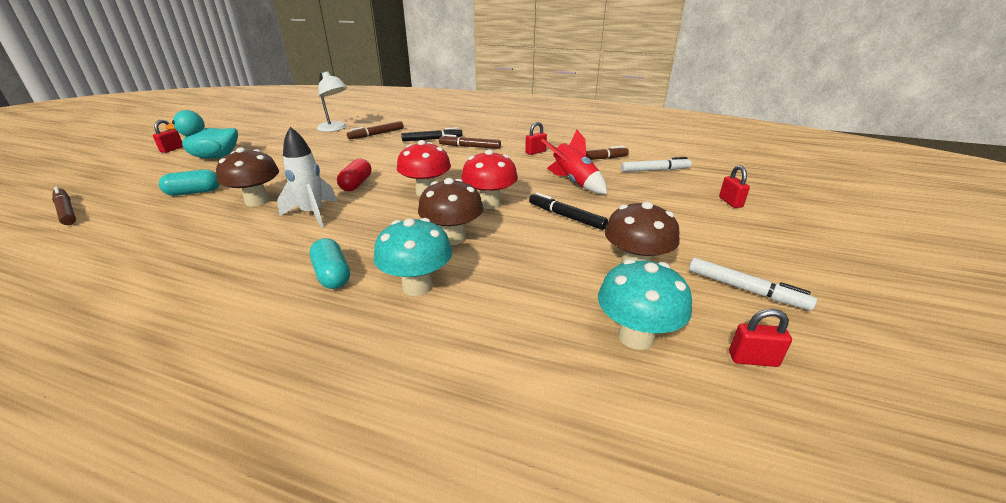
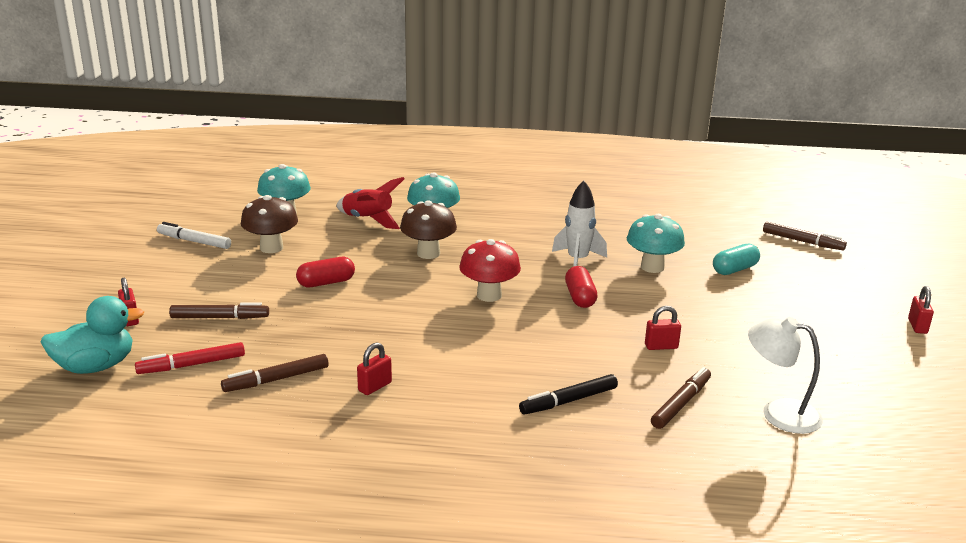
camera: 165 degrees right, 5 degrees down
turquoise duck [165,110,238,159] -> turquoise duck moved to [40,296,144,374]
brown mushroom [216,147,279,207] -> turquoise mushroom [627,214,685,273]
turquoise capsule [310,238,350,289] -> none
brown marker [439,134,501,149] -> brown marker moved to [169,303,269,319]
red mushroom [461,149,518,209] -> none
black marker [529,192,608,230] -> red capsule [296,257,355,287]
red rocket [541,130,607,194] -> red rocket moved to [337,177,405,229]
white marker [621,157,692,172] -> red marker [135,342,245,374]
red padlock [729,309,792,367] -> red padlock moved to [645,306,681,350]

